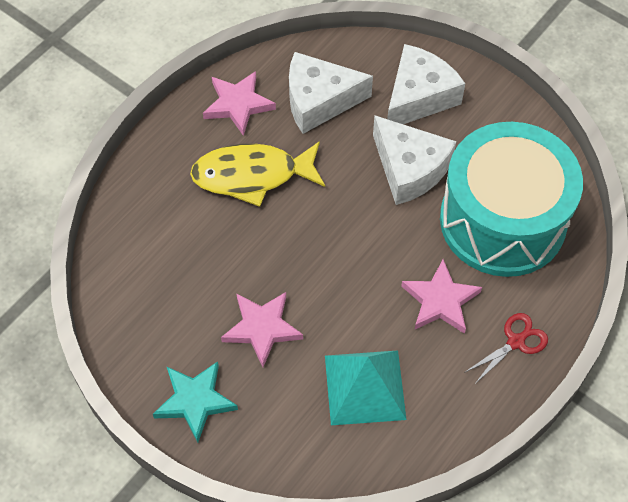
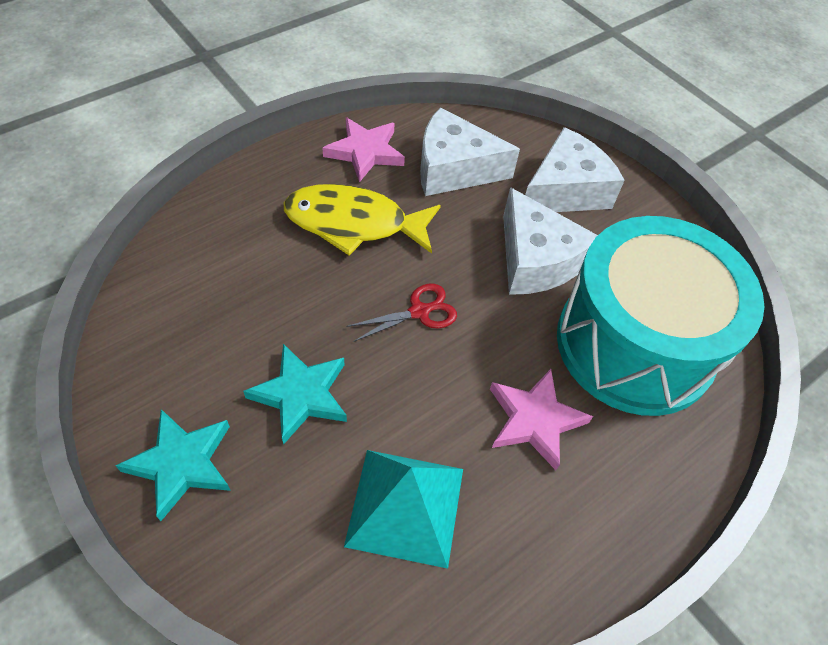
camera: 10 degrees right, 5 degrees down
pink star [221,292,303,367] -> turquoise star [243,344,347,445]
red scissors [464,313,548,385] -> red scissors moved to [346,284,457,342]

